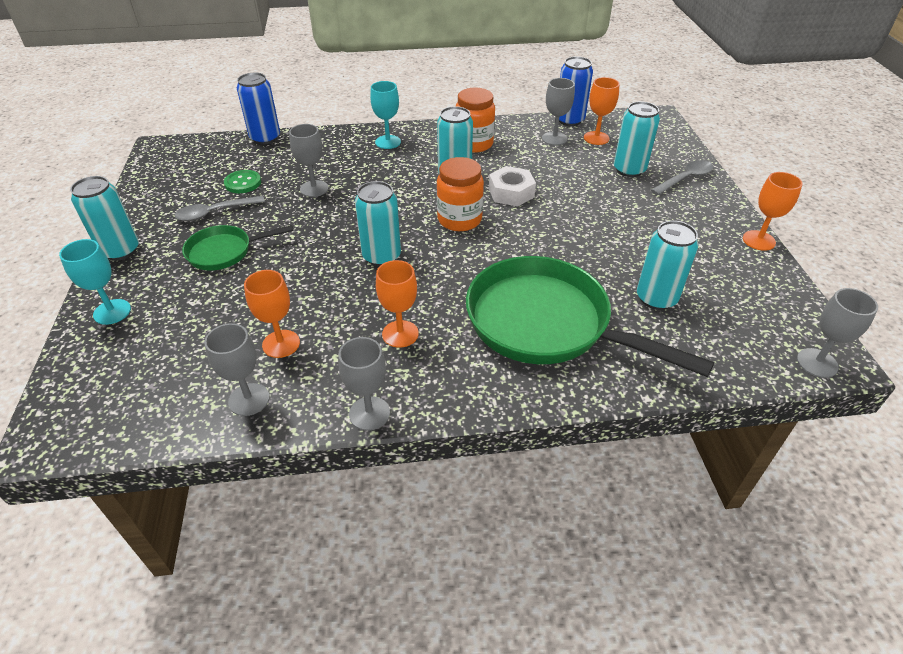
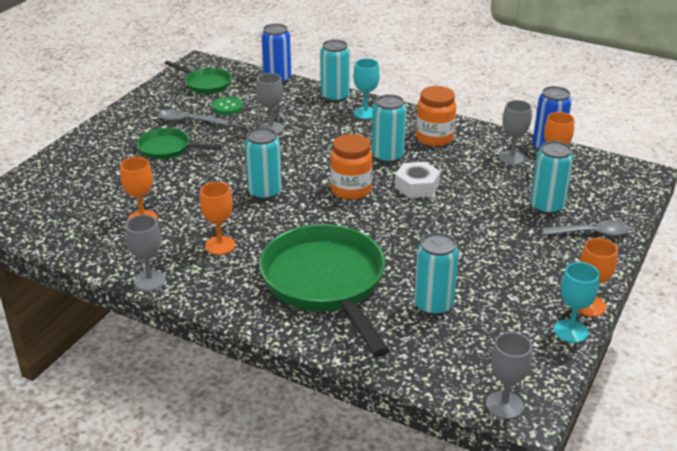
camera: 35 degrees right, 10 degrees down
turquoise goblet [59,239,131,325] -> turquoise goblet moved to [554,262,600,343]
turquoise can [70,176,139,261] -> turquoise can moved to [320,39,350,102]
grey goblet [204,323,270,416] -> none
none -> green pan [164,61,232,94]

